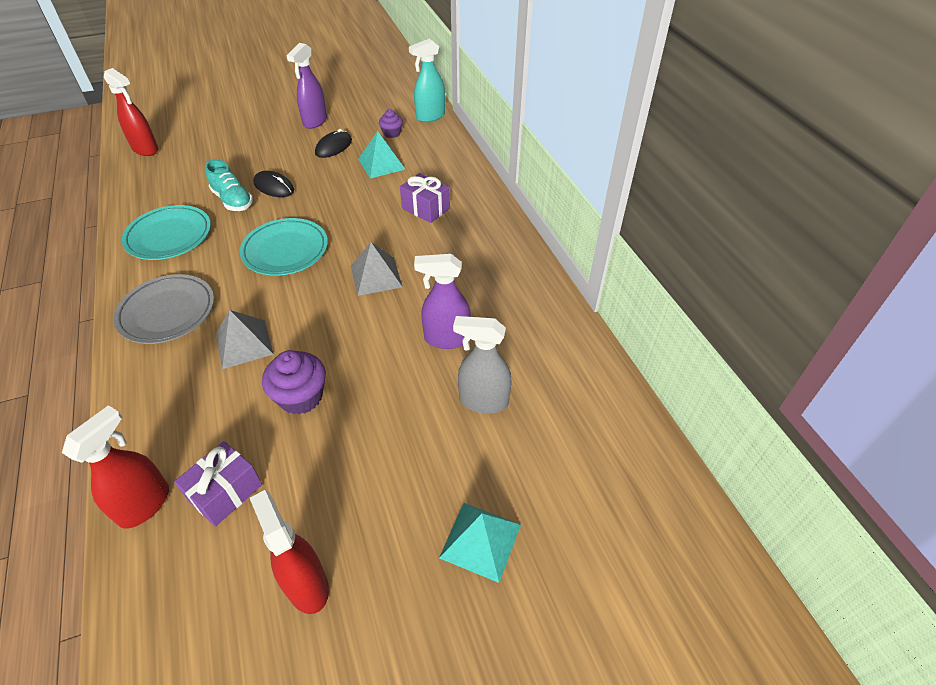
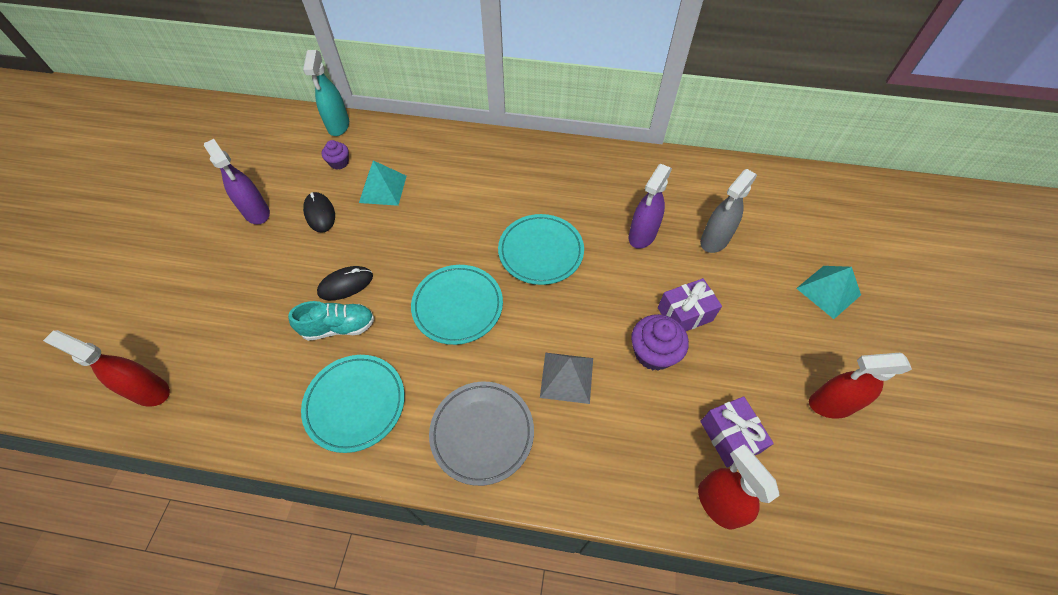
camera: 60 degrees left, 10 degrees up
red spray bottle [104,68,158,156] -> red spray bottle turned 135 degrees counterclockwise [43,330,170,407]
grey pyramid [351,242,402,296] -> turquoise plate [498,214,584,285]
purple gift [400,173,450,223] -> purple gift moved to [658,278,722,331]

